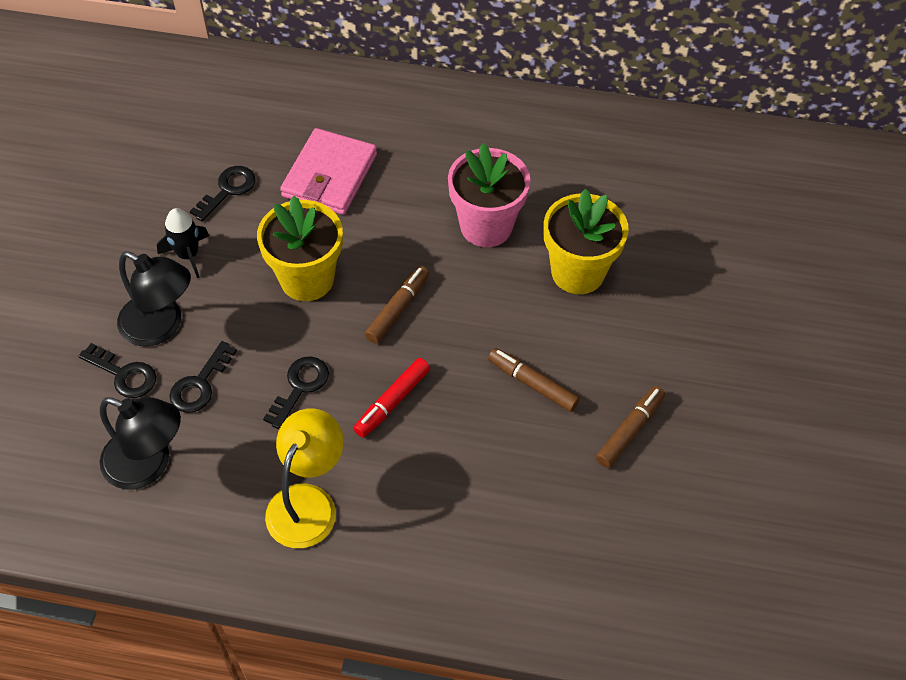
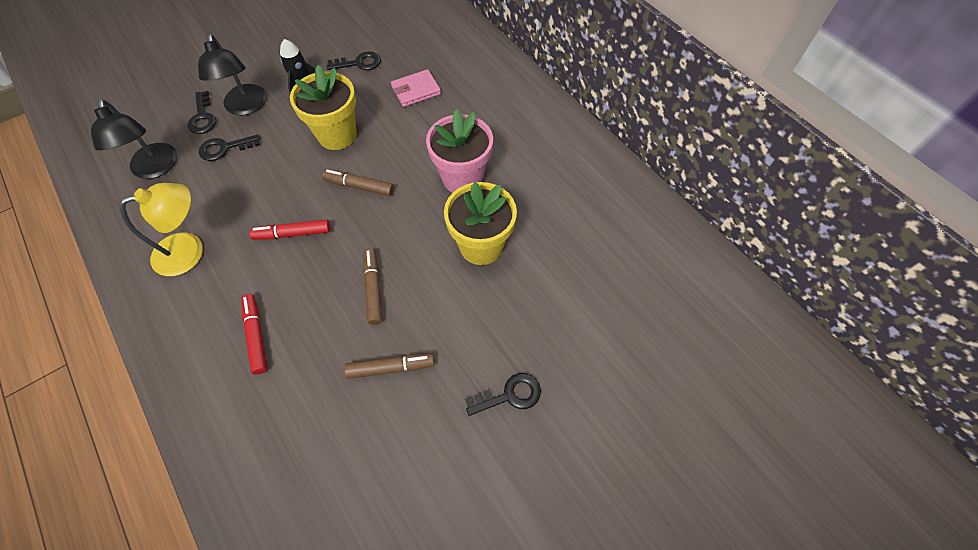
camera: 45 degrees right, 5 degrees up
black key [263,356,329,429] -> black key moved to [465,373,541,416]
pink wallet [280,128,377,215] -> pink wallet [391,69,441,107], size x0.66
brown marker [365,266,429,343] -> brown marker turned 150 degrees counterclockwise [322,170,394,196]
none -> red marker [241,294,267,375]

